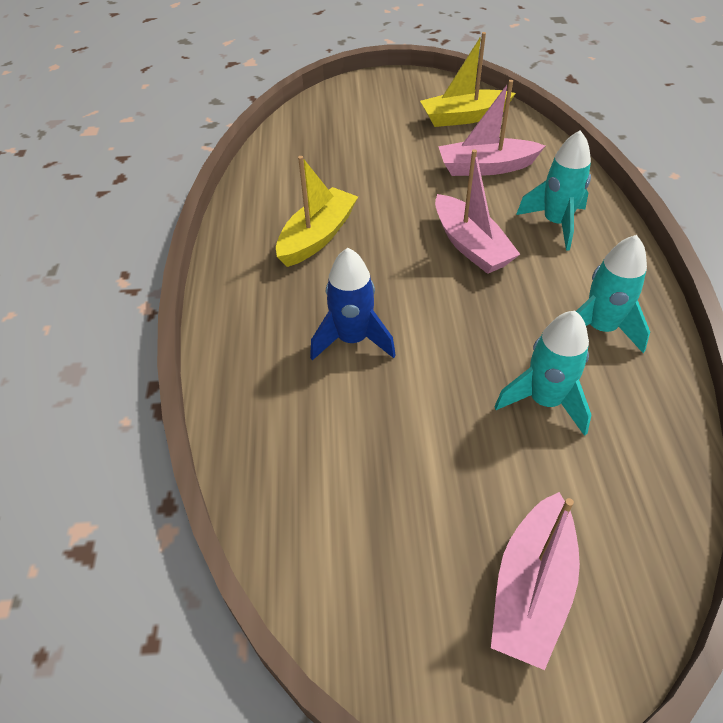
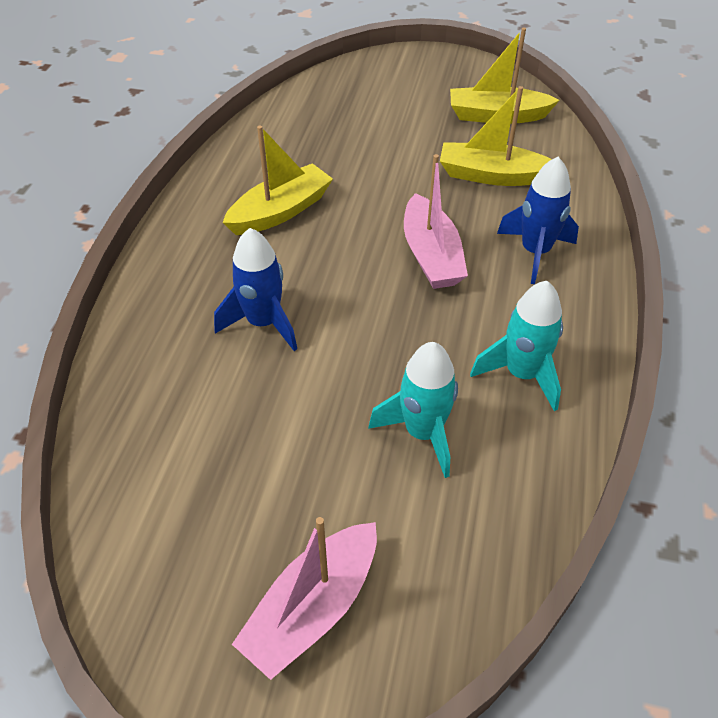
camera: 15 degrees right, 0 degrees up
pink boat [438,80,545,176] -> yellow boat [440,86,552,186]
turquoise rocket [516,130,591,251] -> blue rocket [497,157,579,284]

